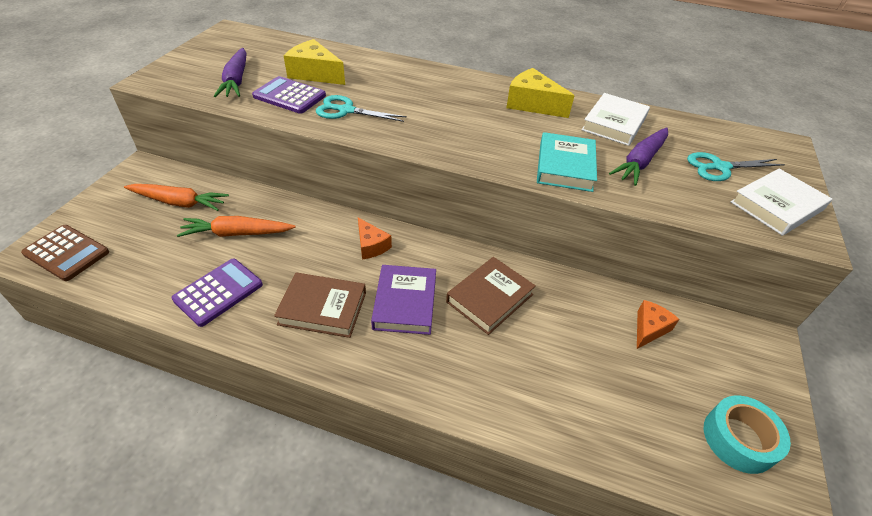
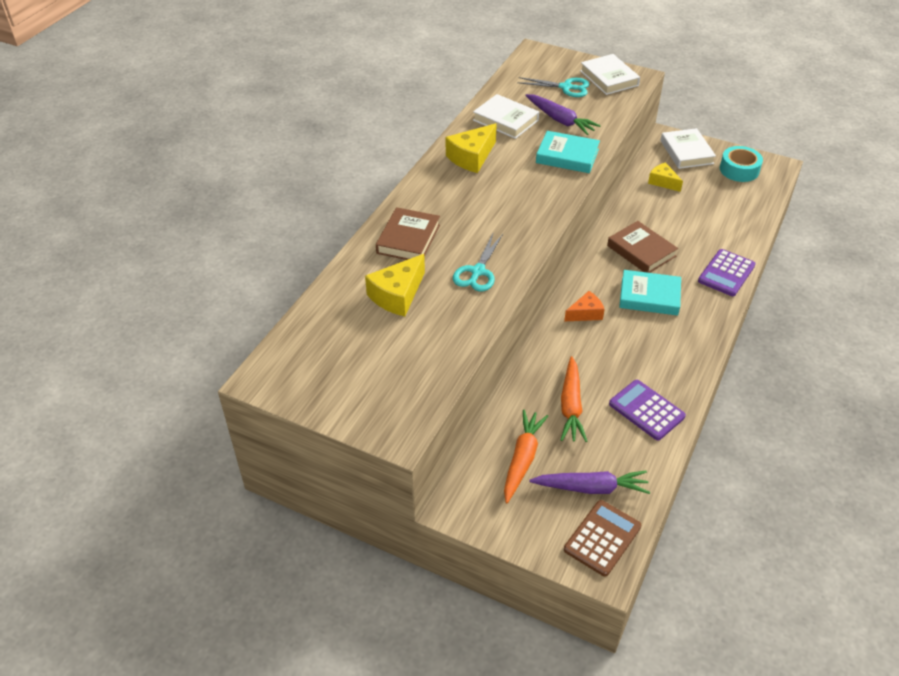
camera: 80 degrees left, 0 degrees up
purple carrot [214,48,247,97] -> purple carrot moved to [529,471,650,494]
purple calculator [252,76,326,114] -> purple calculator moved to [698,249,756,296]
brown book [274,273,366,338] -> brown book moved to [376,207,440,260]
purple book [371,265,436,335] -> turquoise book [619,270,681,316]
orange cheese [637,300,679,349] -> yellow cheese [648,162,683,192]
turquoise scissors [687,152,785,181] -> turquoise scissors turned 75 degrees counterclockwise [517,77,590,97]
none -> white book [660,128,716,169]

